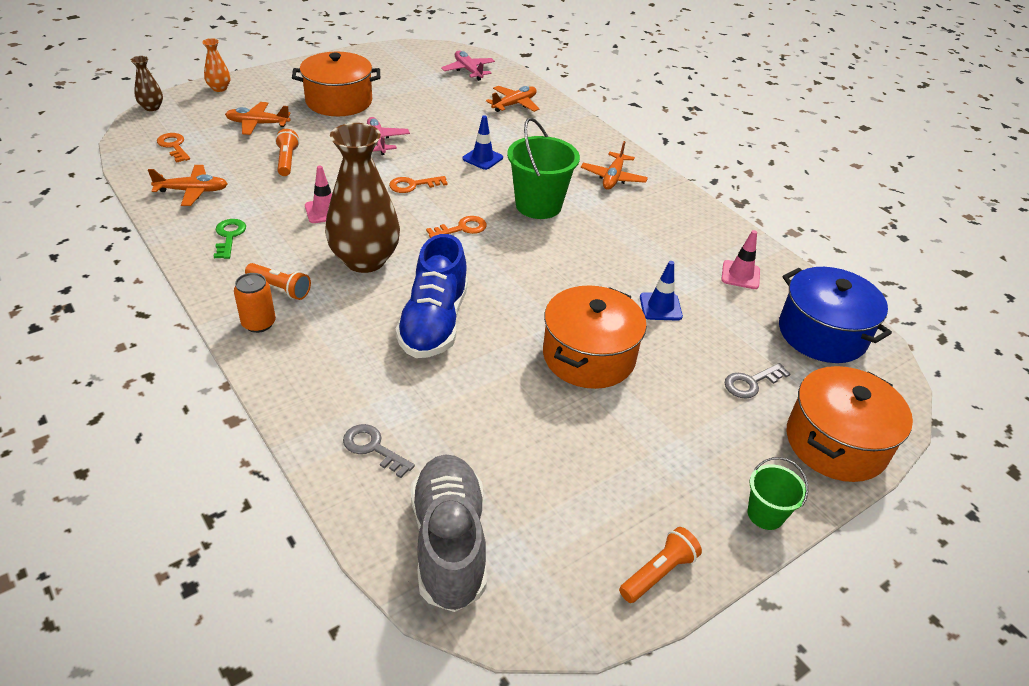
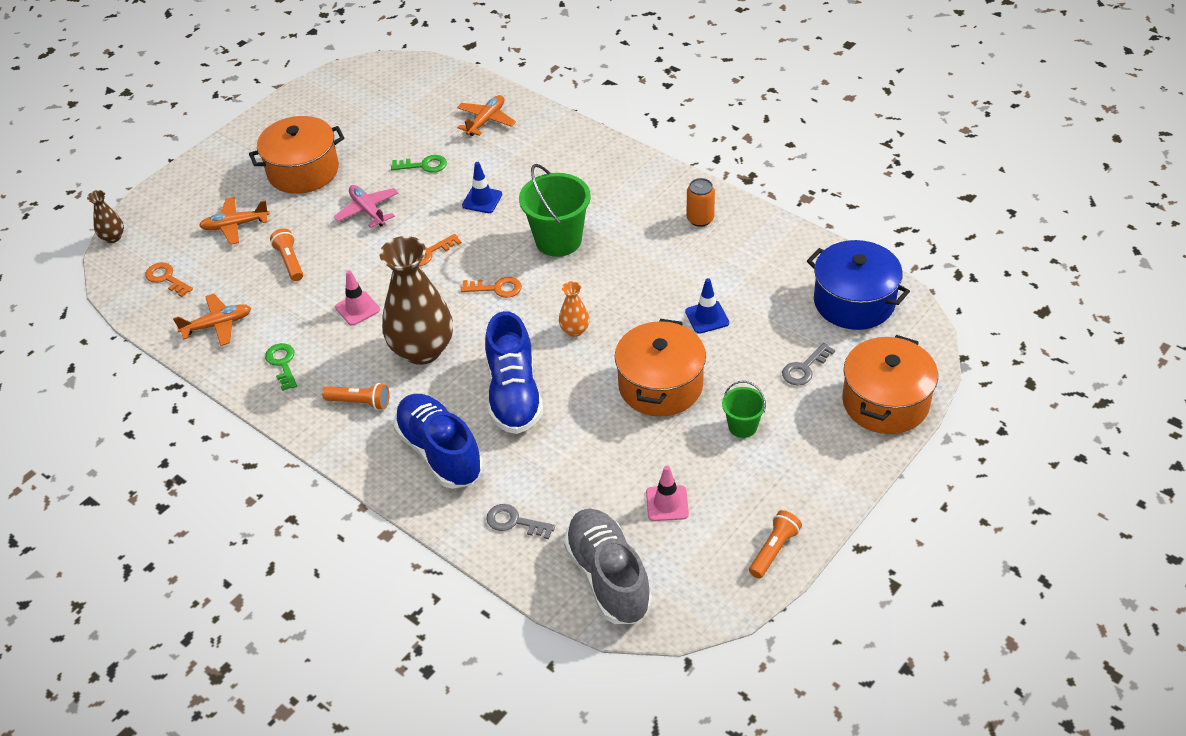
camera: 10 degrees left, 5 degrees up
orange vase [202,38,230,92] -> orange vase moved to [559,281,590,337]
orange can [234,273,276,333] -> orange can moved to [687,178,715,227]
orange key [426,216,487,238] -> orange key turned 45 degrees clockwise [461,277,522,298]
pink plane [441,51,495,81] -> none
orange plane [581,141,648,190] -> none
pink traffic cone [721,230,760,289] -> pink traffic cone moved to [646,465,689,521]
green bucket [747,457,808,530] -> green bucket moved to [722,381,766,438]
none -> green key [391,155,447,173]
none -> blue shoe [394,394,483,489]

